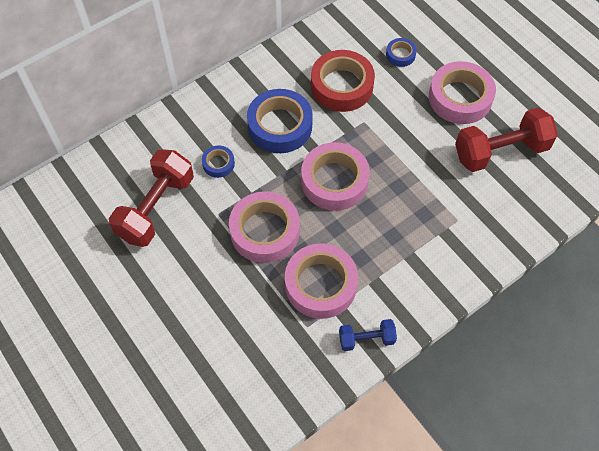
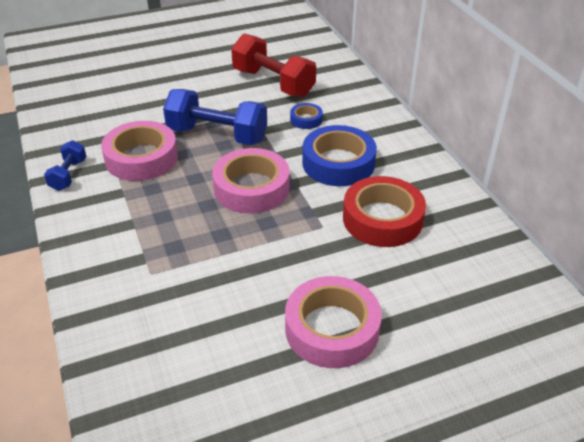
camera: 105 degrees right, 20 degrees down
pink tape [229,191,300,263] -> blue dumbbell [163,89,267,145]
blue tape [386,38,417,67] -> none
red dumbbell [455,107,558,172] -> none

